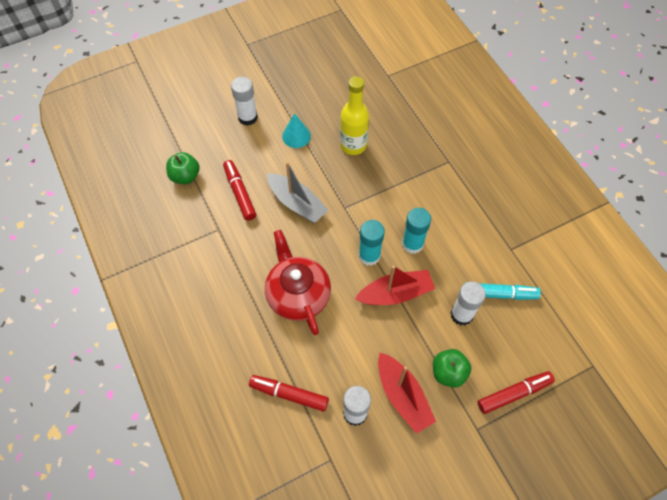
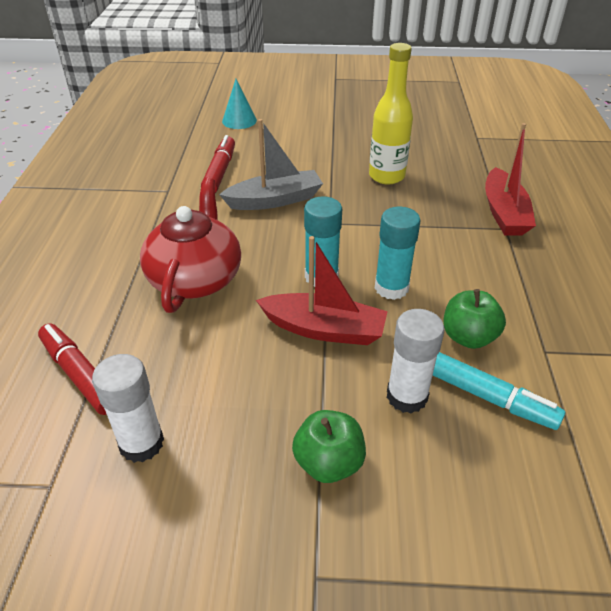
camera: 30 degrees right, 20 degrees down
green apple [166,152,200,184] -> green apple moved to [443,289,506,349]
white glue stick [231,77,258,126] -> none
grey boat [267,162,329,223] -> grey boat turned 90 degrees counterclockwise [219,119,323,210]
turquoise cone [282,113,311,148] -> turquoise cone moved to [222,79,257,129]
red boat [378,353,436,434] -> red boat moved to [485,123,536,236]
red marker [478,371,555,414] -> none

